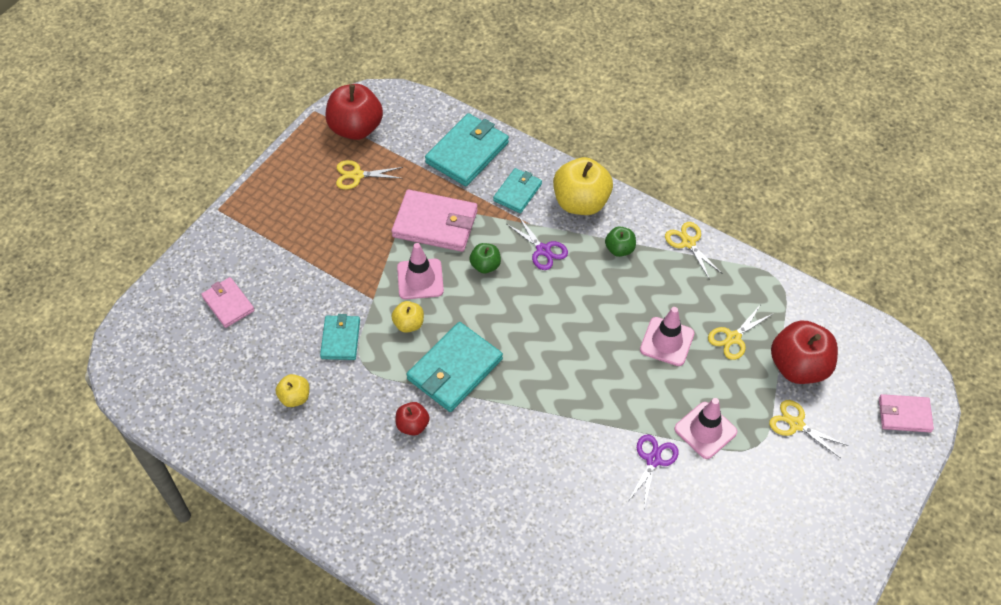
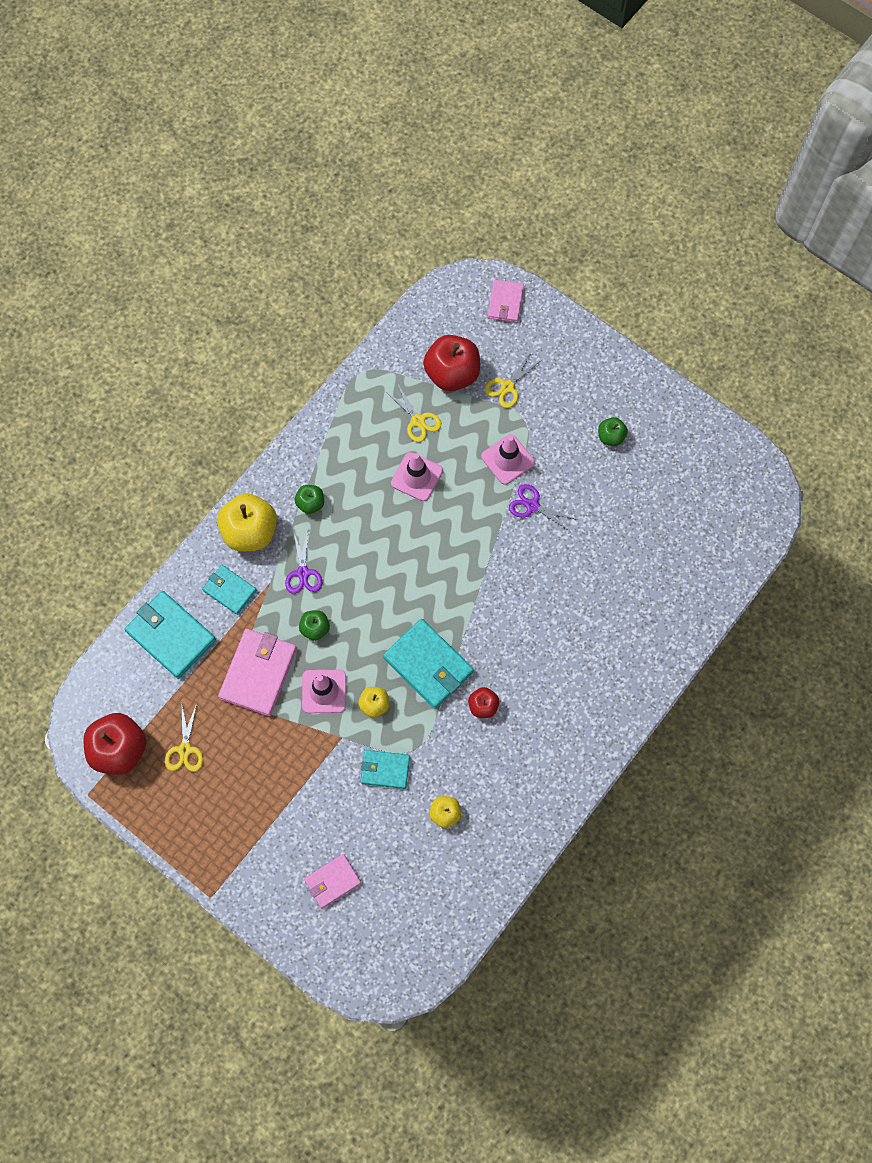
camera: 85 degrees left, 15 degrees up
purple scissors [507,215,568,270] -> purple scissors turned 120 degrees clockwise [285,530,322,594]
yellow scissors [665,222,723,280] -> none
none -> green apple [598,417,628,446]

